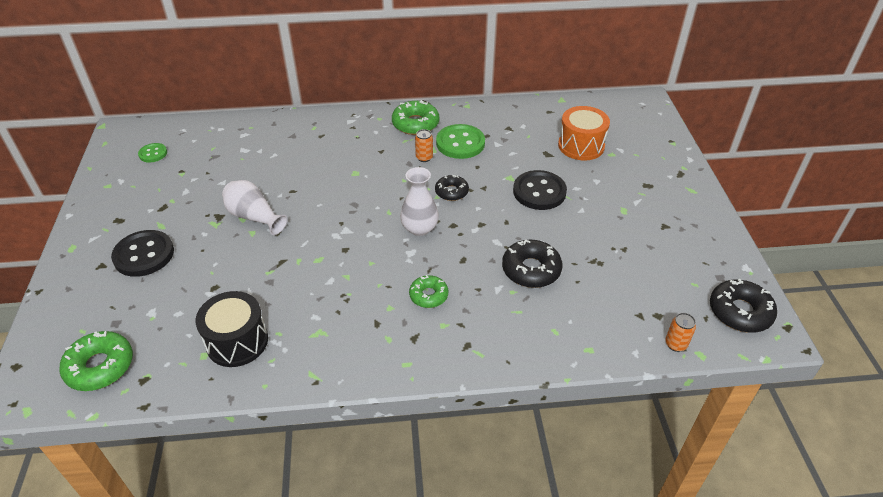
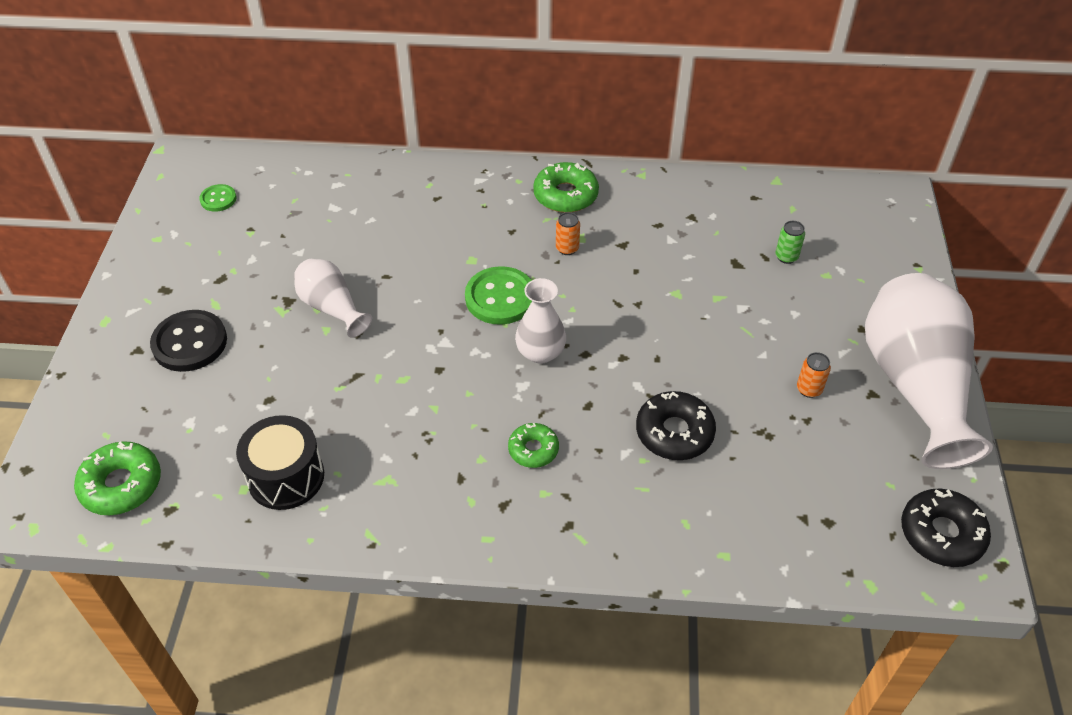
camera: 10 degrees right, 5 degrees up
black donut [435,175,469,201] -> none
green button [436,124,485,159] -> green button moved to [465,266,532,325]
black button [513,170,567,210] -> none
orange drum [558,106,610,160] -> green can [775,221,805,264]
orange can [665,313,696,352] -> orange can moved to [797,352,831,398]
none -> white vase [865,273,993,469]

